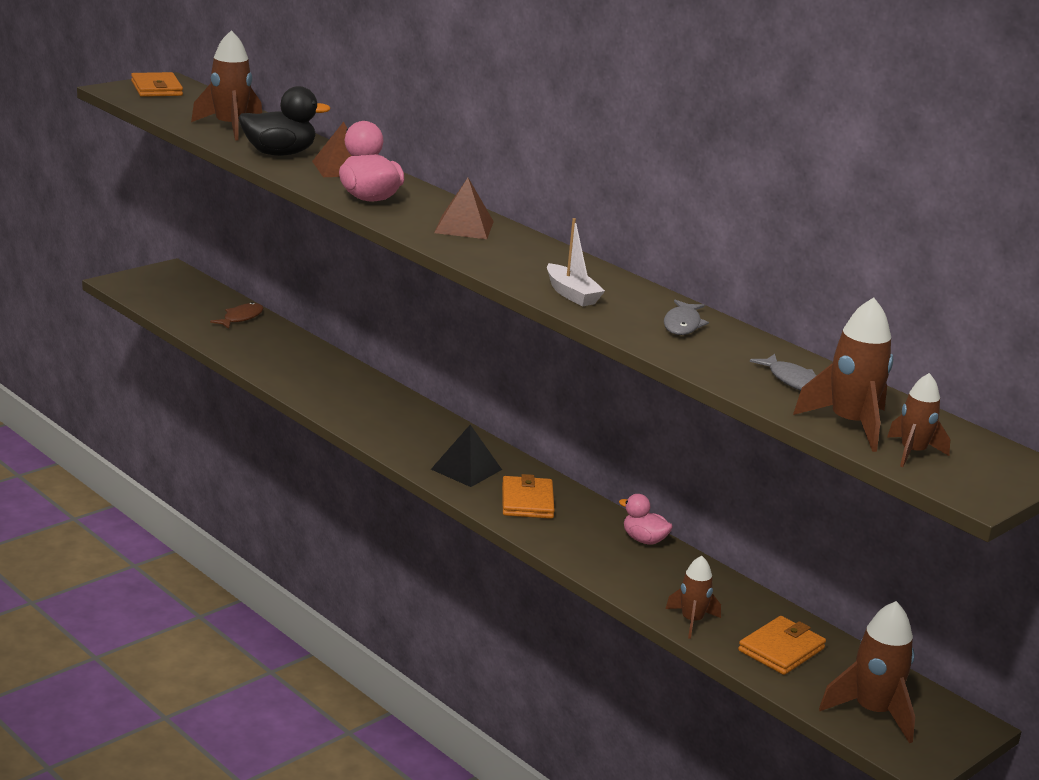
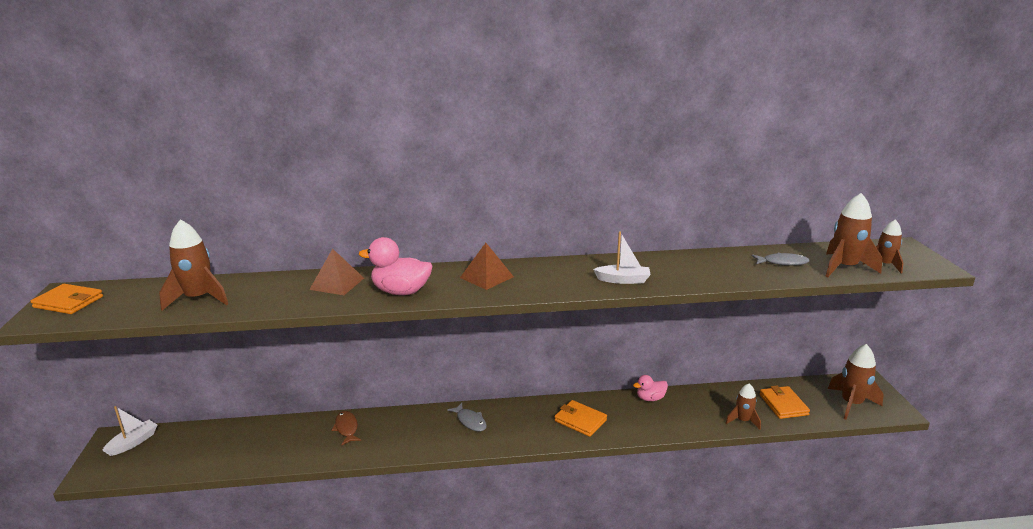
camera: 50 degrees left, 0 degrees up
brown fish [210,302,264,329] -> brown fish moved to [331,411,361,445]
black duck [239,86,331,156] -> none
black pyramid [431,425,502,487] -> none
grey fish [664,300,709,335] -> grey fish moved to [447,403,487,432]
none -> white boat [102,406,157,456]

